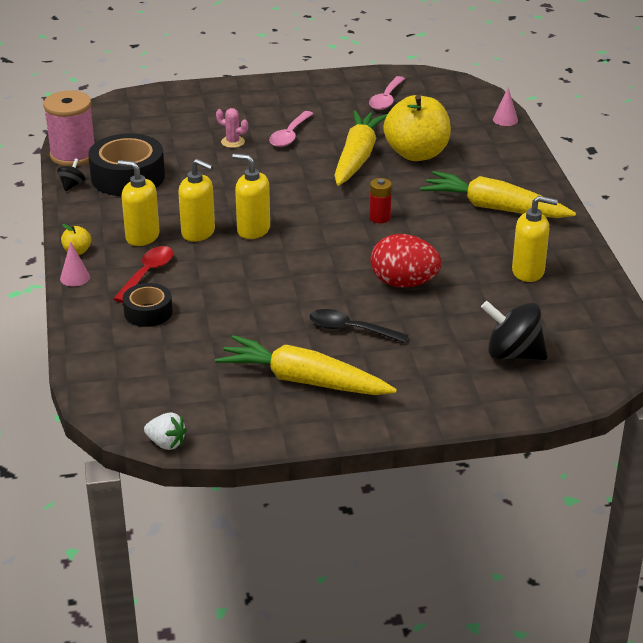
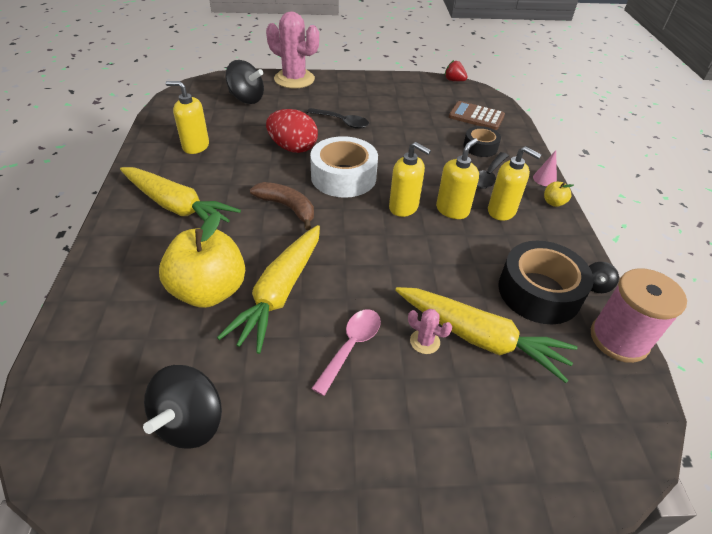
camera: 175 degrees left, 10 degrees up
red spoon [113,246,173,303] -> black spoon [477,152,509,189]
white strawberry [144,412,187,450] -> red strawberry [445,60,467,81]
yellow soap dispenser [178,159,215,242] -> yellow soap dispenser turned 90 degrees clockwise [436,138,479,219]
yellow carrot [215,335,397,395] -> yellow carrot moved to [395,287,578,383]
pink spoon [369,76,405,110] -> black spinning top [143,365,222,449]
red battery [369,178,392,223] -> brown banana [250,182,314,230]
pink cone [493,87,518,126] -> none
none -> pink cactus [266,11,319,88]
none -> white tape [310,136,378,198]
none -> brown calculator [449,101,505,130]

